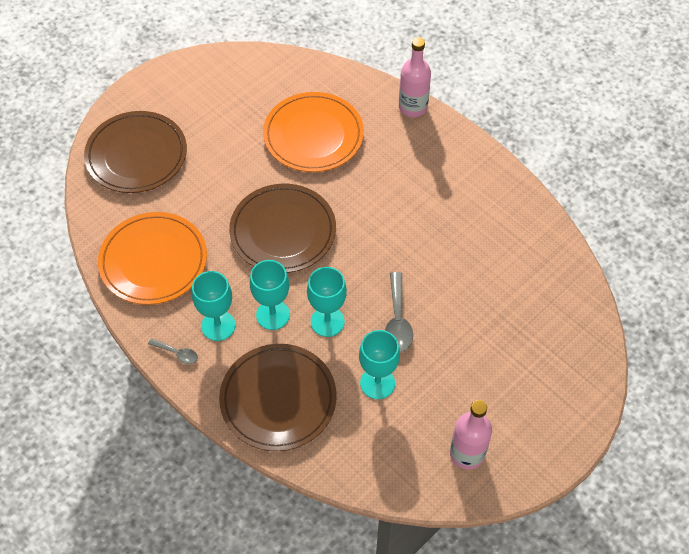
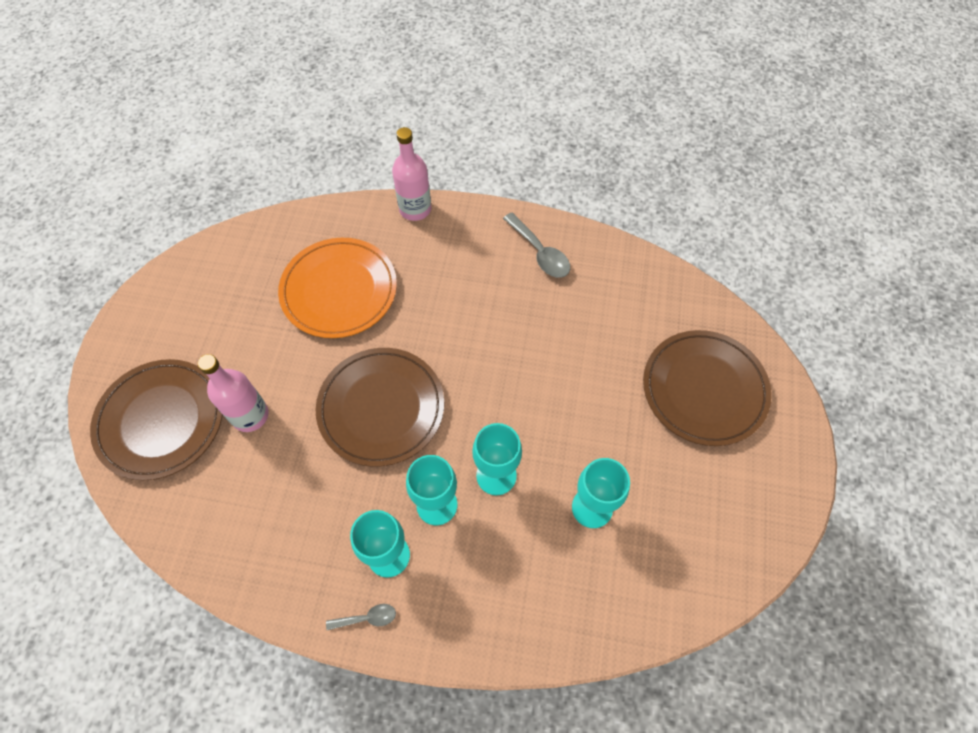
camera: 35 degrees left, 5 degrees up
orange plate [98,212,207,305] -> none
brown plate [219,344,337,451] -> brown plate moved to [643,330,772,446]
grey spoon [385,272,413,352] -> grey spoon moved to [503,213,570,278]
pink bottle [450,400,492,469] -> pink bottle moved to [198,354,268,432]

